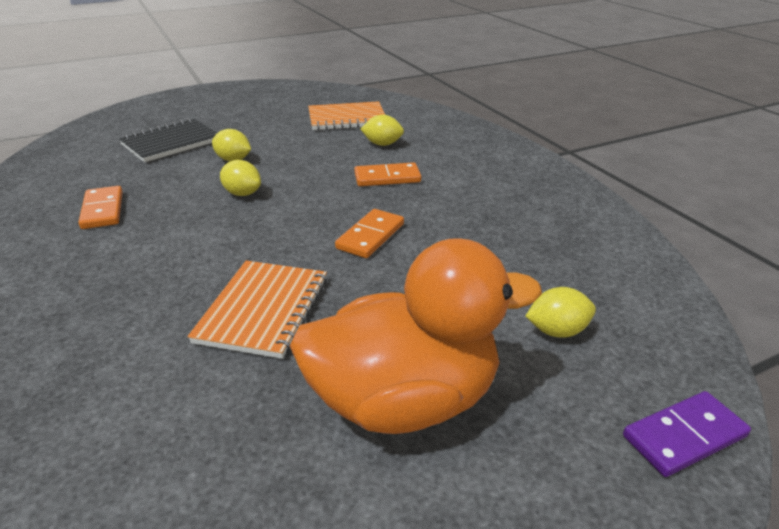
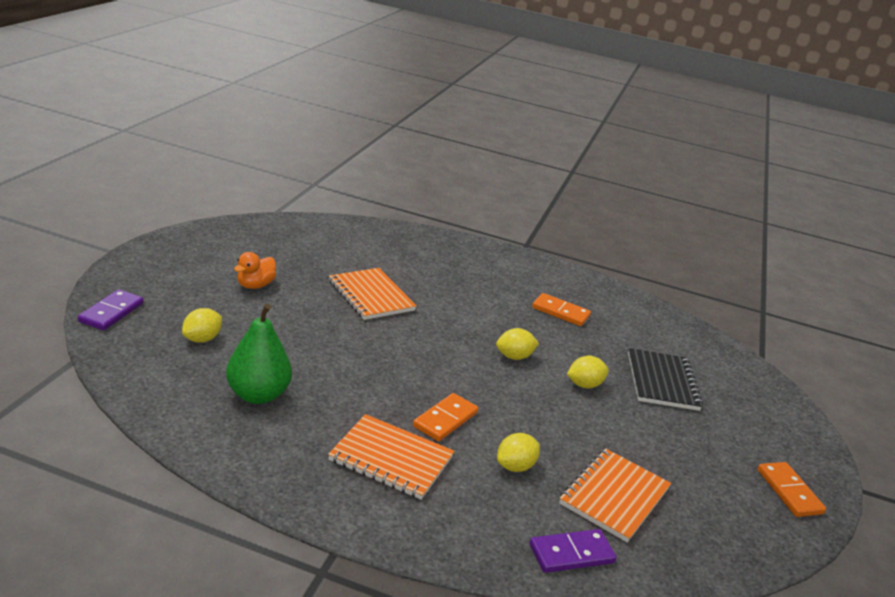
camera: 130 degrees right, 5 degrees down
orange duck [290,238,542,434] -> orange duck [234,252,276,289], size x0.43
orange domino [335,209,404,258] -> orange domino moved to [758,462,826,517]
none -> green pear [226,304,292,404]
none -> orange notebook [328,414,454,500]
none -> purple domino [529,529,617,573]

